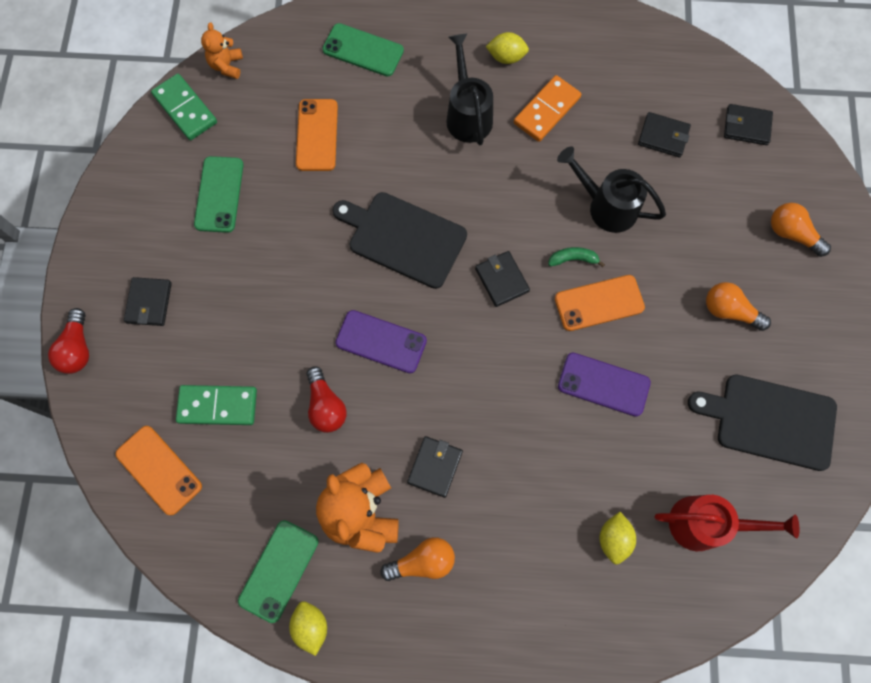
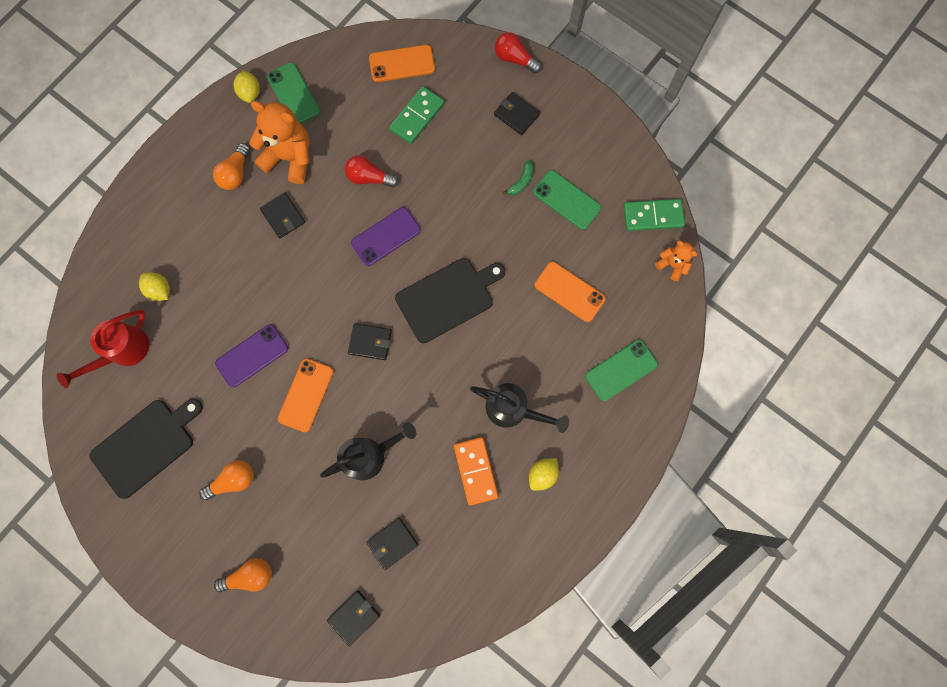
camera: 125 degrees right, 5 degrees up
yellow lemon [289,601,327,656] -> yellow lemon turned 60 degrees clockwise [234,70,260,103]
green banana [548,247,605,267] -> green banana moved to [503,160,533,195]

